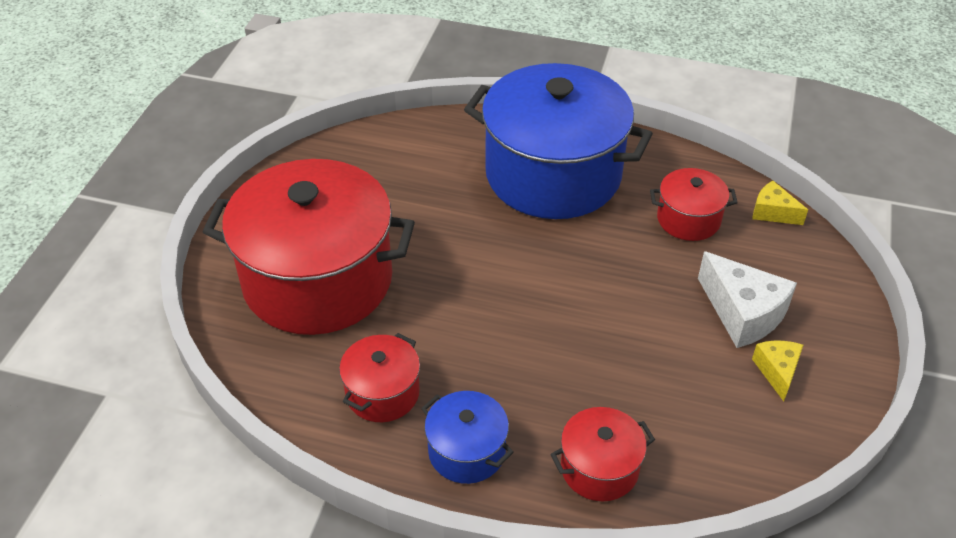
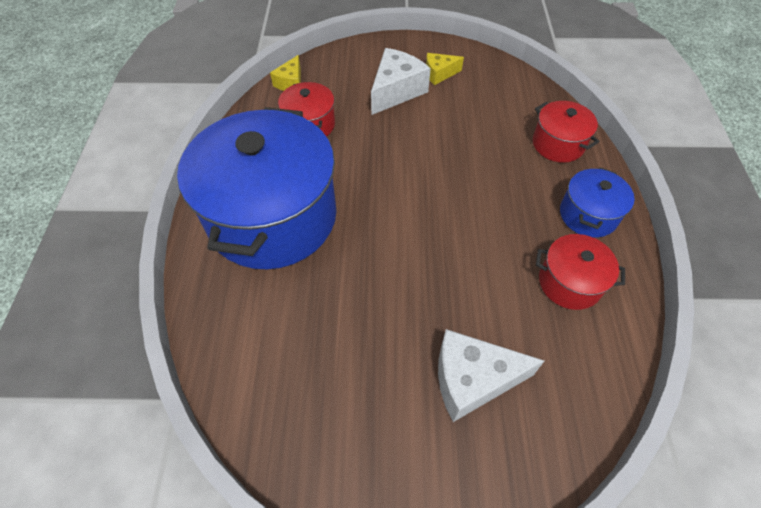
camera: 105 degrees left, 10 degrees up
red pot [203,159,415,335] -> white cheese [438,329,544,422]

